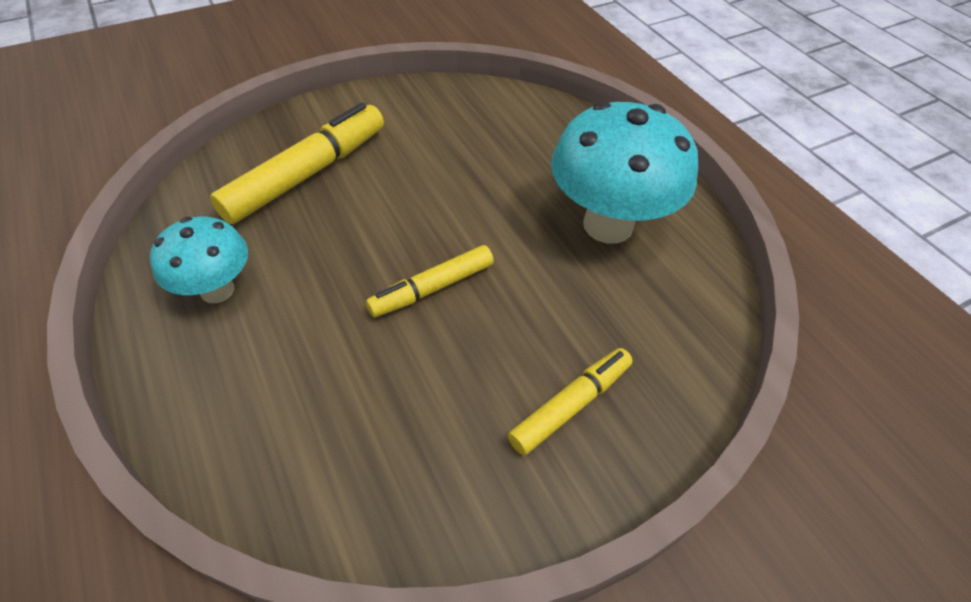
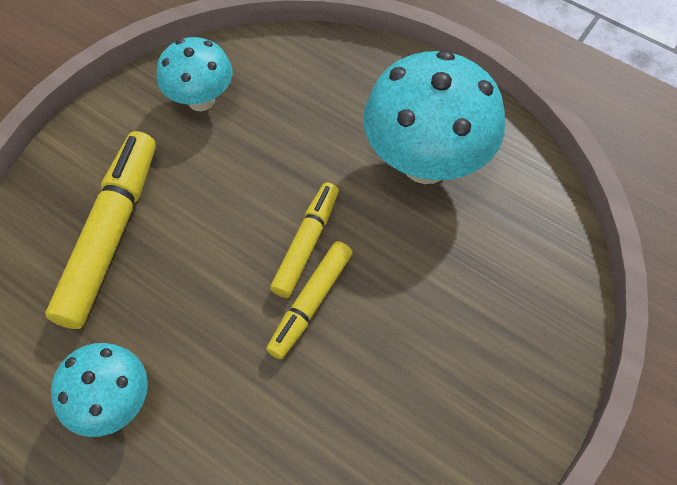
camera: 25 degrees left, 10 degrees up
yellow marker [508,348,633,456] -> yellow marker moved to [270,182,339,298]
none -> turquoise mushroom [156,37,232,111]

